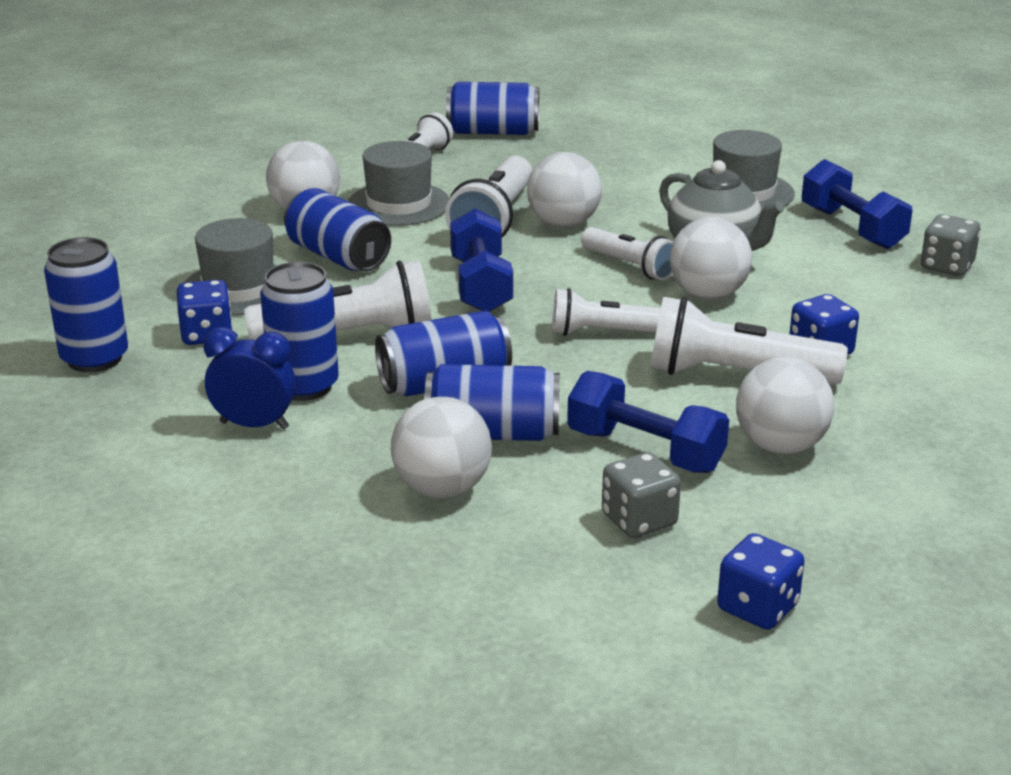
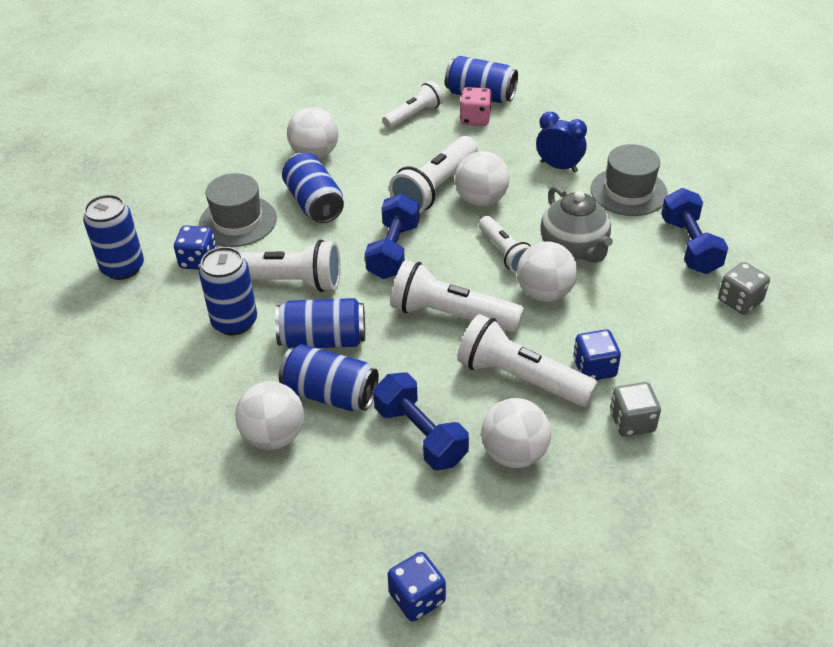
camera: 20 degrees right, 15 degrees up
blue clock [203,327,296,430] -> blue clock moved to [536,112,587,173]
grey hat [348,141,449,226] -> none
white flashlight [552,288,661,336] -> white flashlight [391,260,524,333], size x1.58
grey dice [602,452,681,538] -> grey dice moved to [610,382,661,437]
none -> pink dice [460,87,491,126]

